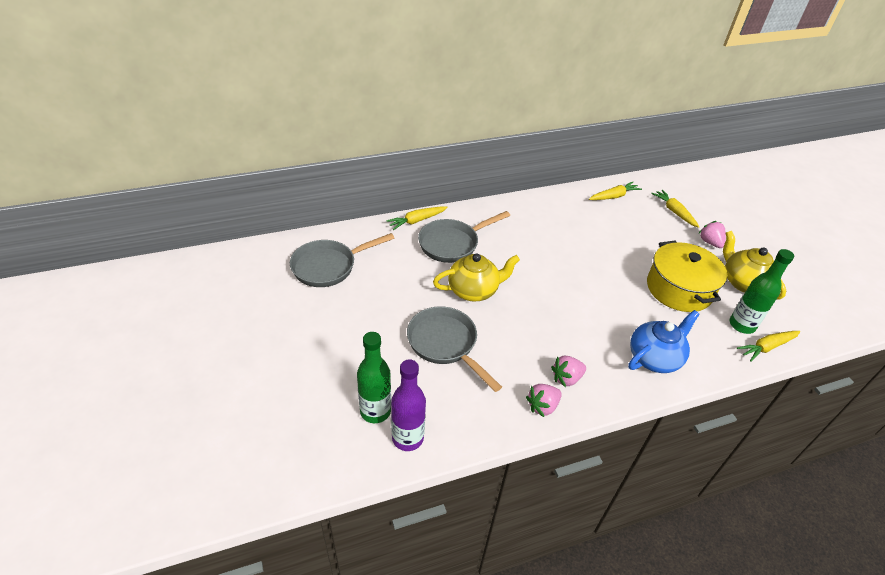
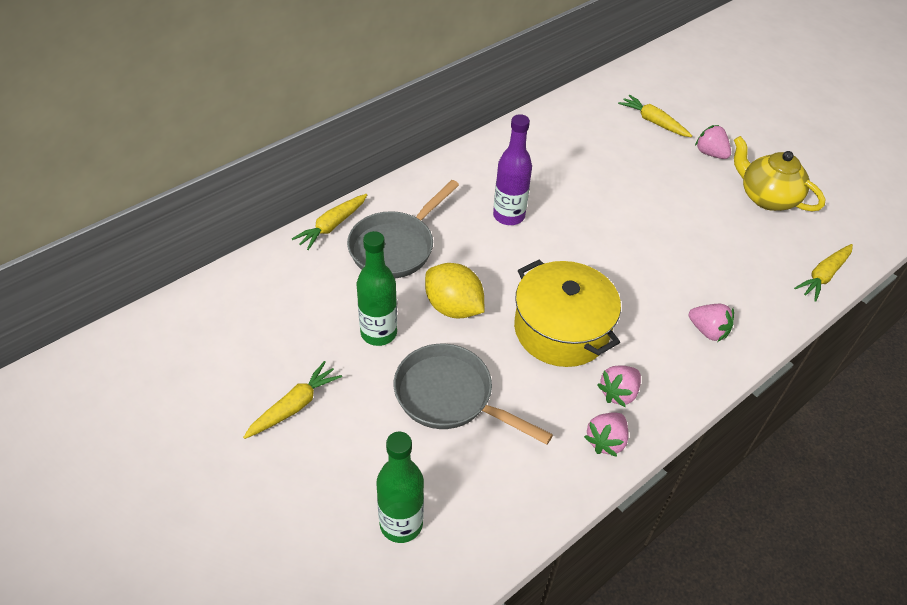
camera: 20 degrees left, 5 degrees up
grey pan [290,233,394,287] -> none
purple bottle [391,359,426,451] -> purple bottle moved to [493,114,532,225]
yellow teapot [433,253,520,302] -> yellow lemon [425,263,484,318]
yellow carrot [589,182,642,200] -> yellow carrot moved to [243,361,342,439]
blue teapot [628,310,700,373] -> pink strawberry [689,304,734,342]
yellow pot [647,241,727,312] -> yellow pot moved to [514,260,621,367]
green bottle [730,249,794,334] -> green bottle moved to [357,231,397,346]

